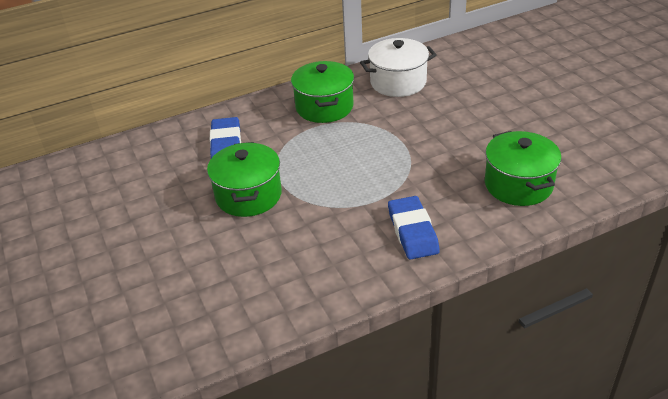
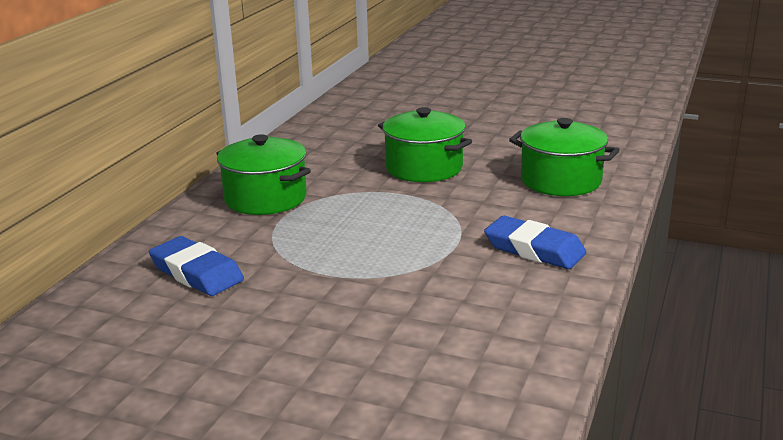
camera: 45 degrees left, 15 degrees down
green pot [207,142,282,217] -> green pot moved to [378,107,472,182]
white pot [360,38,437,97] -> none

